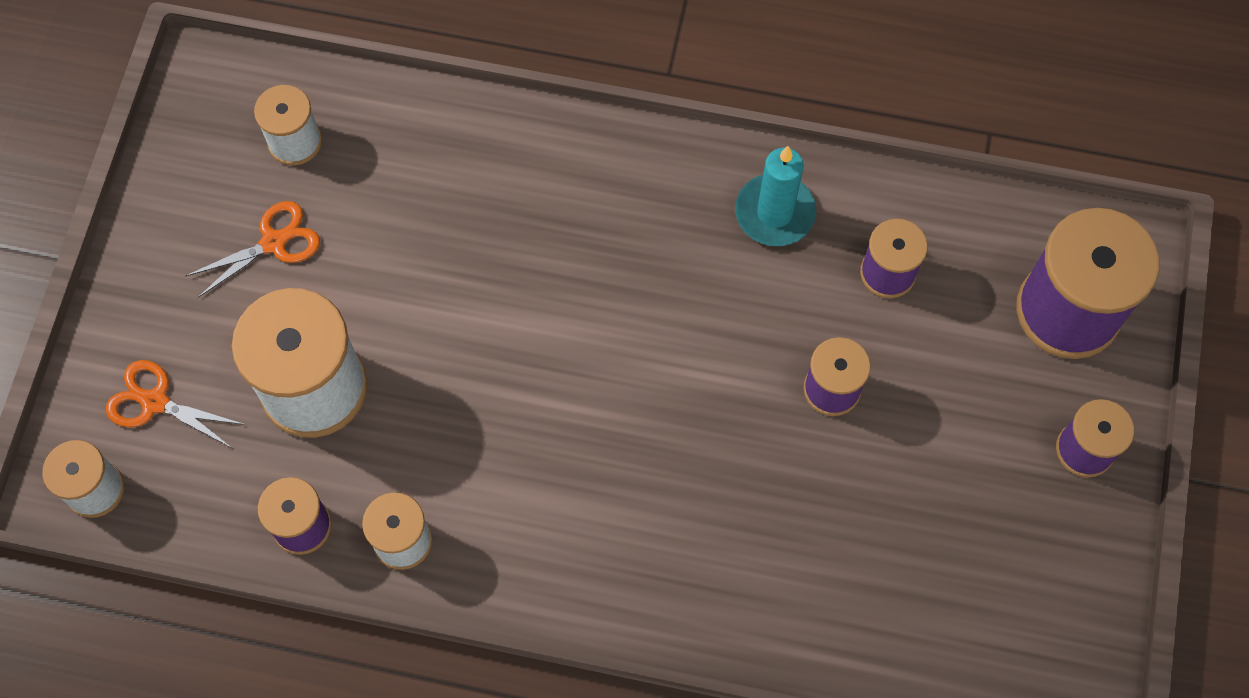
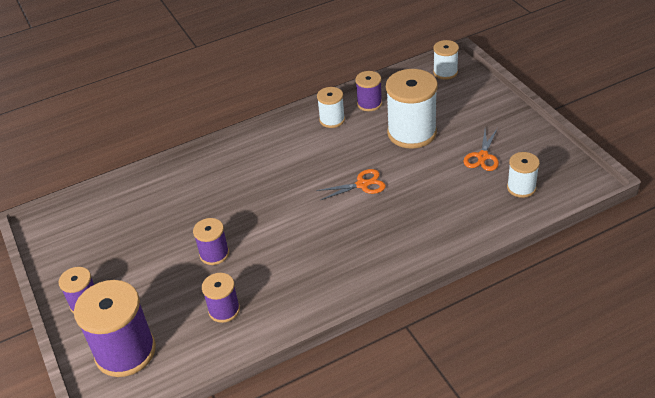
camera: 145 degrees right, 25 degrees down
orange scissors [106,360,246,448] -> orange scissors moved to [316,169,386,200]
turquoise candle [735,146,816,246] -> none

